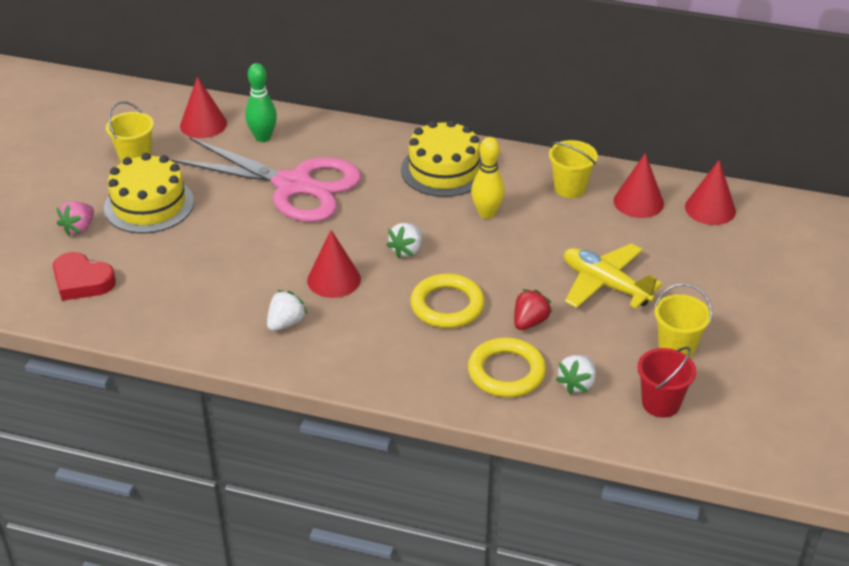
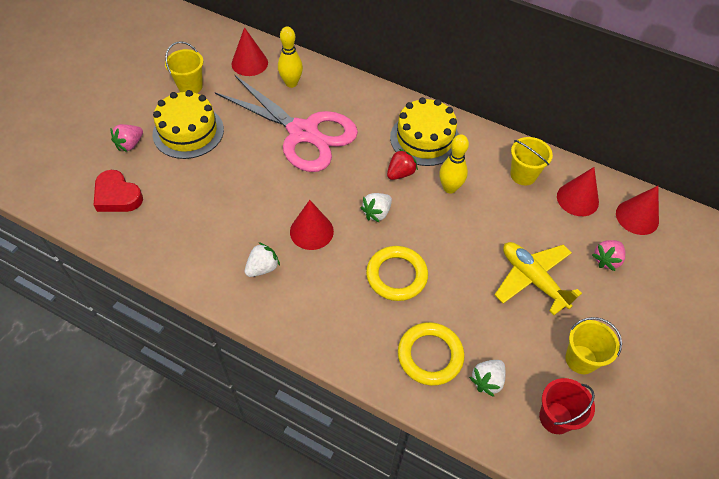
camera: 10 degrees right, 15 degrees up
green bowling pin [245,63,277,142] -> yellow bowling pin [278,27,303,88]
red strawberry [514,289,552,330] -> red strawberry moved to [387,149,418,180]
none -> pink strawberry [592,240,625,271]

